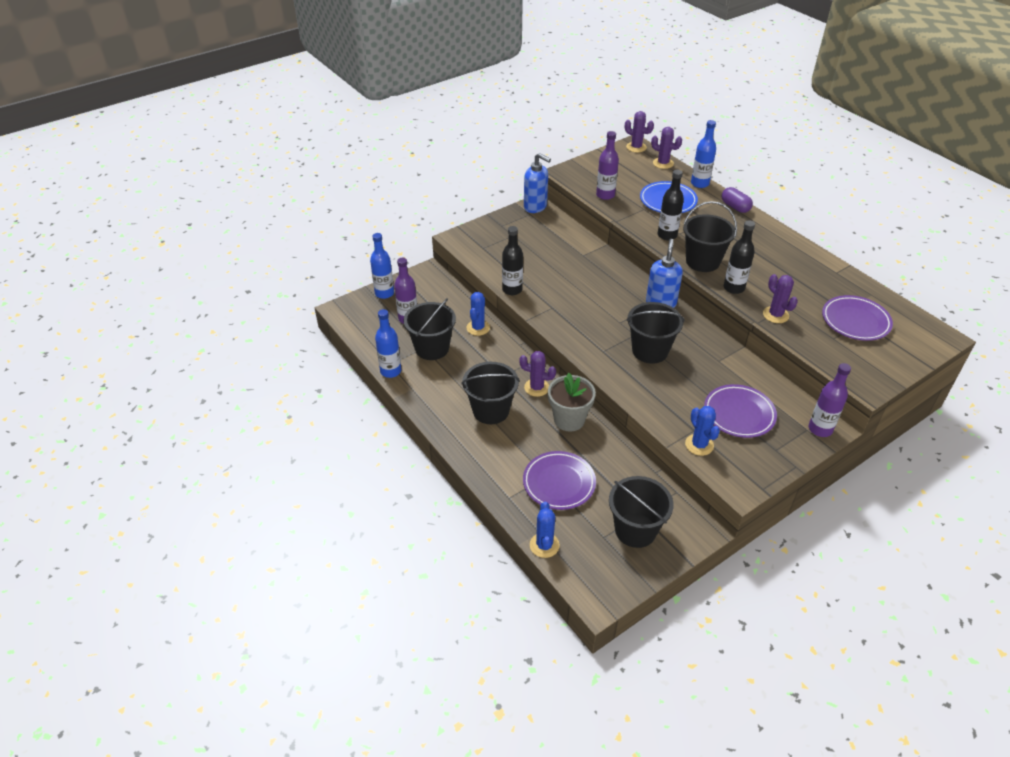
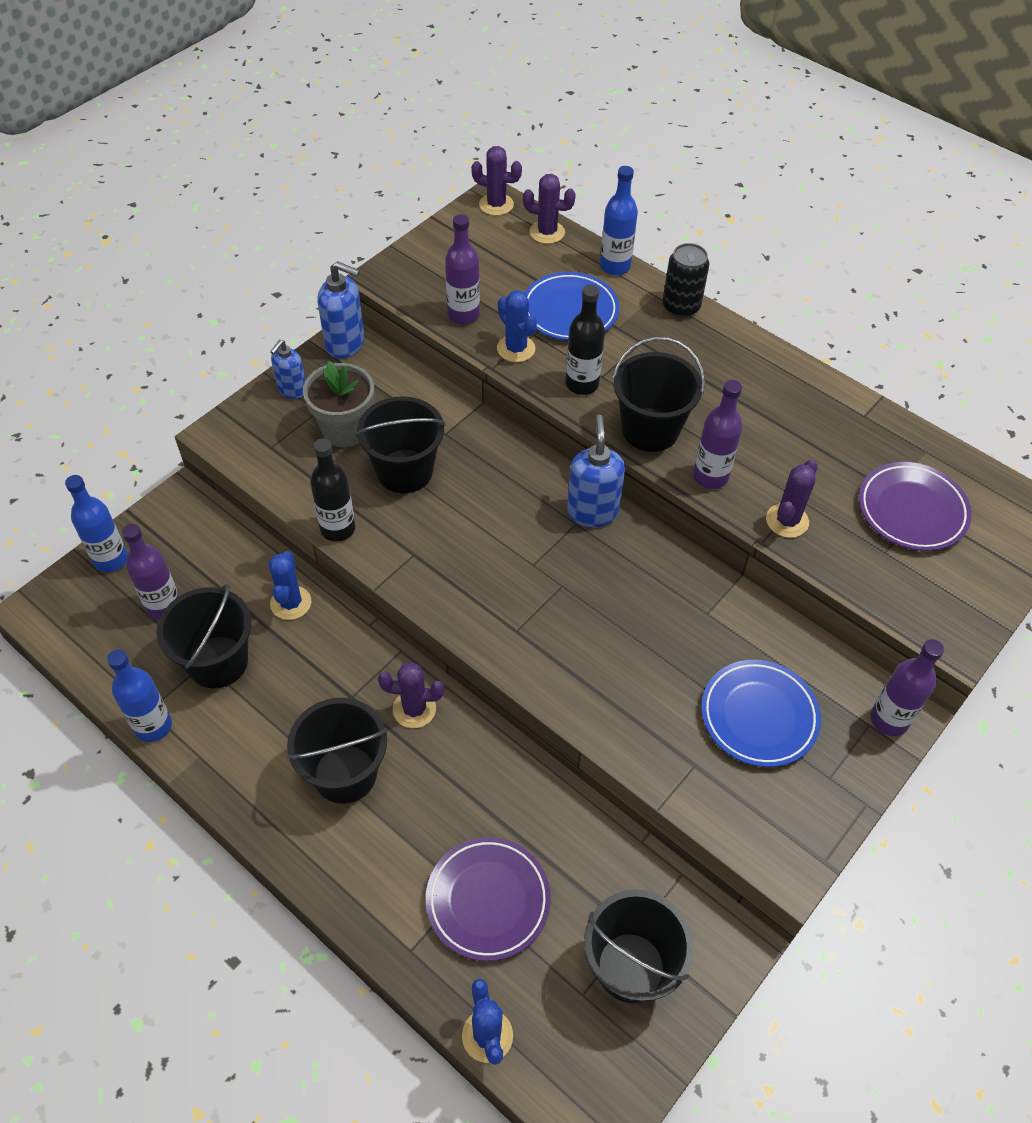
camera: 15 degrees left, 10 degrees up
grey flower pot [548,373,596,432] -> grey flower pot moved to [303,361,374,447]
black bucket [626,302,684,364] -> black bucket moved to [356,396,446,493]
blue cactus [685,406,720,456] -> blue cactus moved to [497,290,537,362]
purple plate [704,384,777,438] -> blue plate [701,660,821,767]
purple capsule [722,187,753,213] -> black can [662,243,710,318]
black bottle [724,220,755,294] -> purple bottle [693,380,743,489]
purple cactus [763,274,798,323] -> purple cactus turned 75 degrees clockwise [766,459,818,538]
none -> blue soap dispenser [270,340,306,399]

